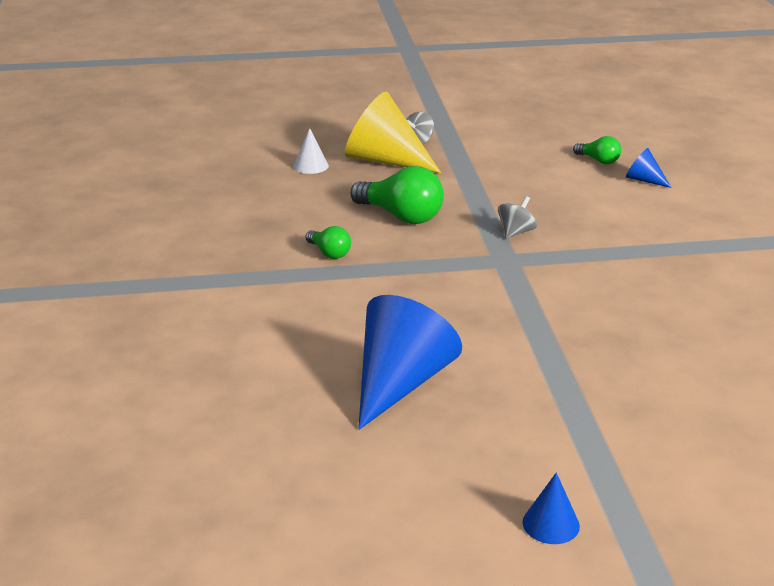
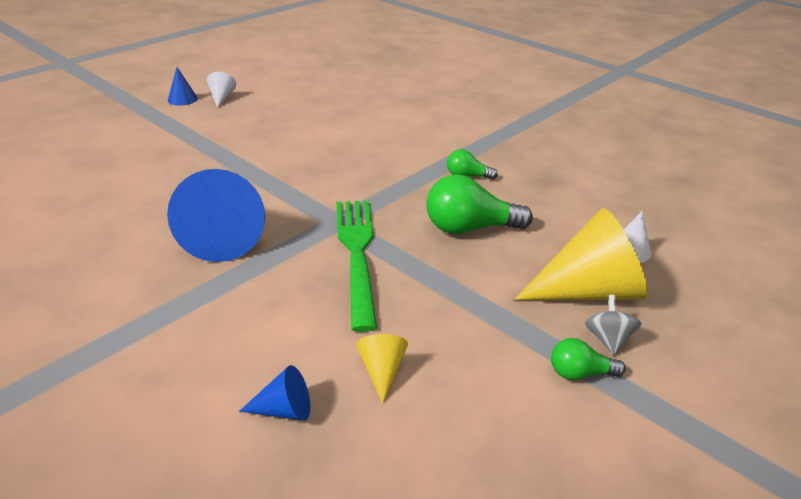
camera: 140 degrees right, 5 degrees up
blue cone [358,295,462,430] -> blue cone moved to [167,169,265,262]
grey spinning top [498,196,537,238] -> green fork [336,201,377,332]
green light bulb [573,136,621,164] -> green light bulb moved to [551,338,626,380]
none -> white cone [207,72,236,108]
none -> yellow cone [356,334,408,404]

